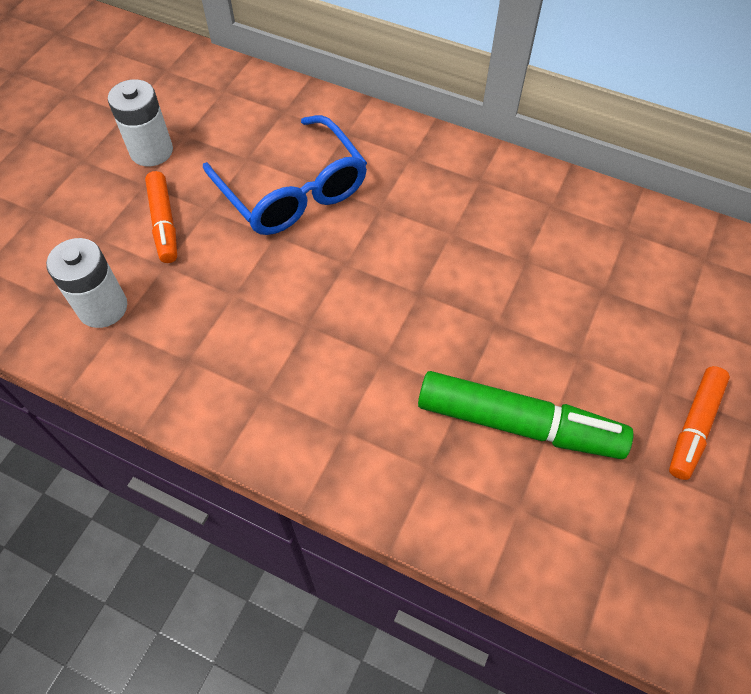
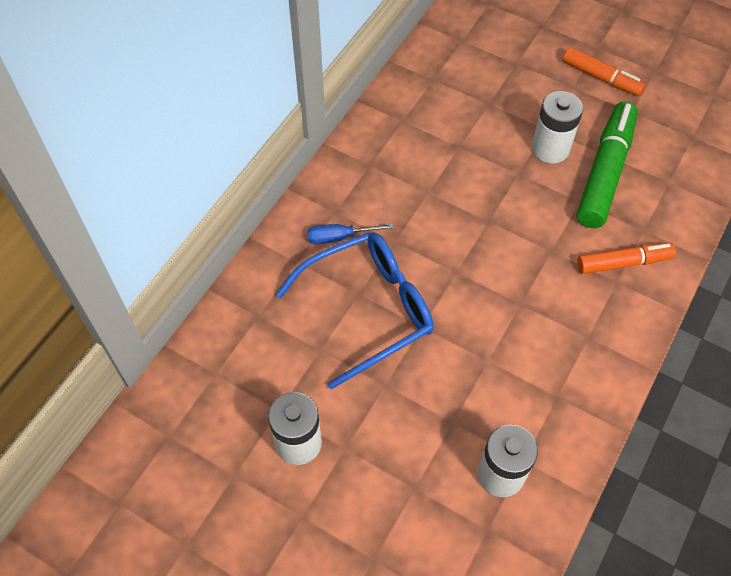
camera: 85 degrees left, 0 degrees up
orange marker [145,171,177,263] -> orange marker moved to [577,243,676,274]
none -> blue screwdriver [307,224,393,244]
none -> white battery [532,91,583,163]

